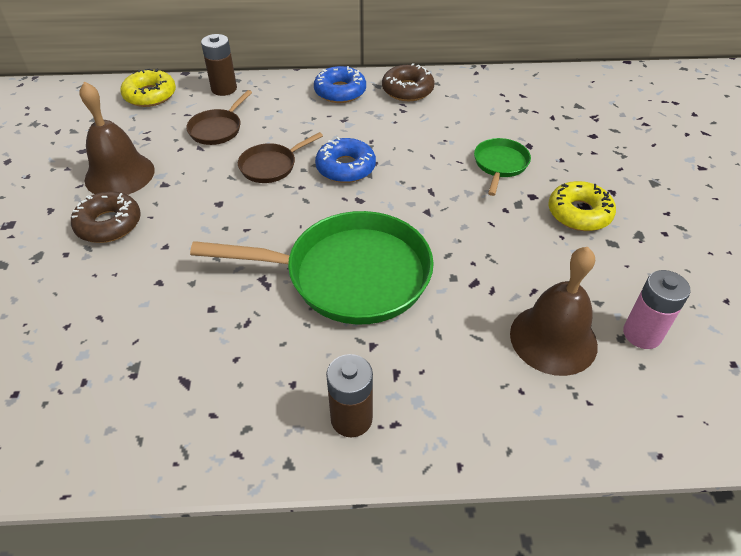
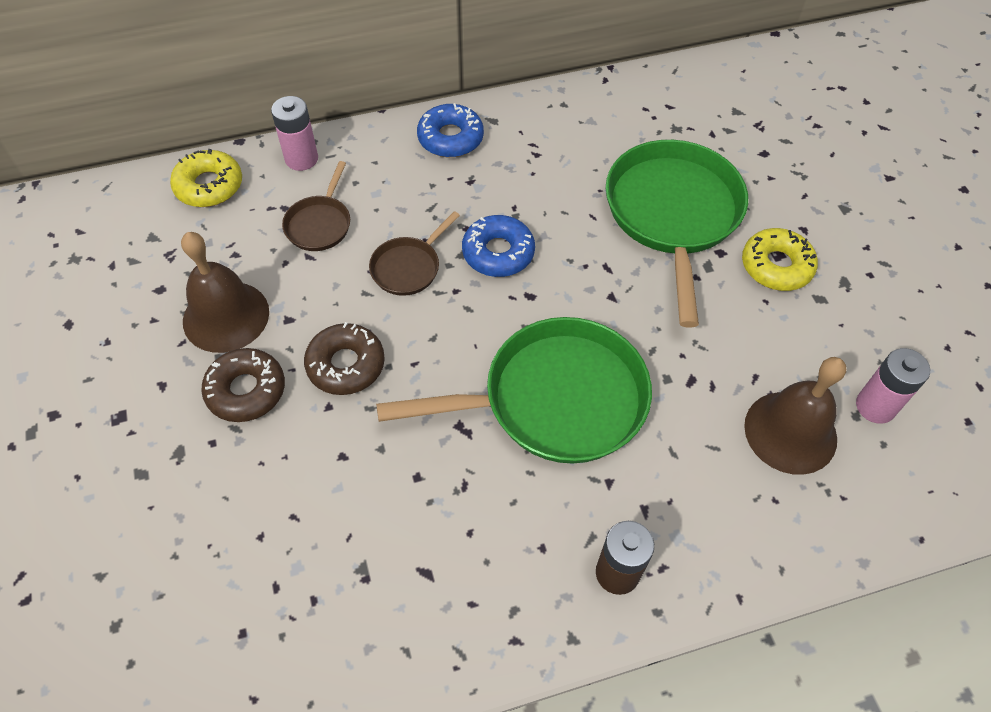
camera: 15 degrees left, 10 degrees up
brown battery [201,34,237,96] -> pink battery [271,96,318,171]
brown donut [382,63,435,101] -> brown donut moved to [304,322,385,395]
green pan [474,138,531,196] -> green pan [606,140,748,328], size x2.12

